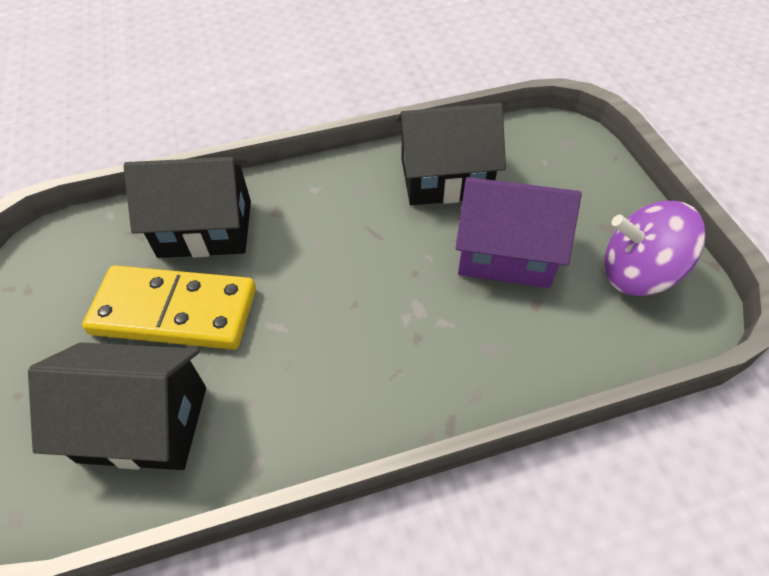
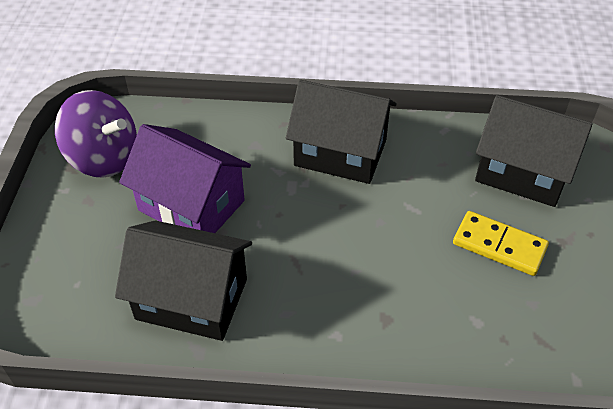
camera: 160 degrees left, 5 degrees down
yellow domino [82,265,256,350] -> yellow domino [453,211,549,276], size x0.61
black house [124,157,251,258] -> black house moved to [286,80,397,184]

